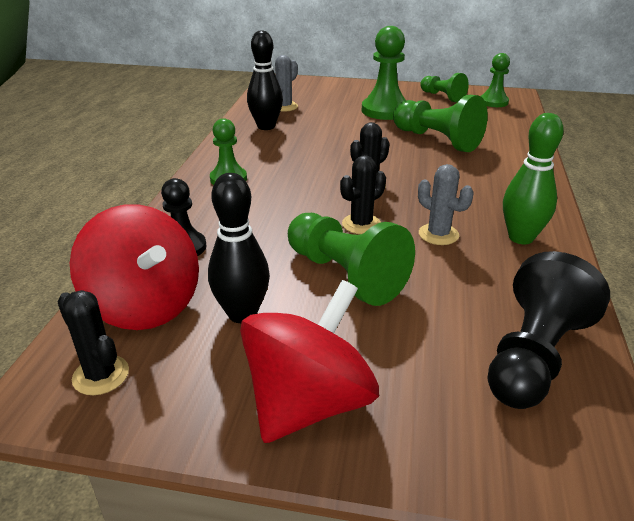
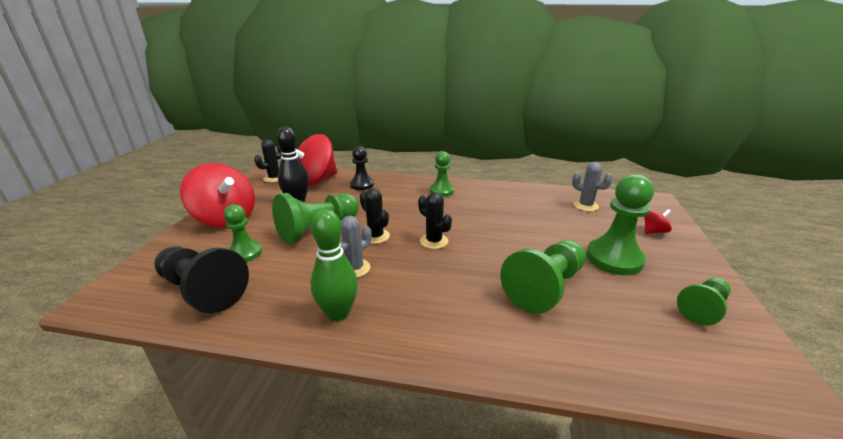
camera: 90 degrees right, 5 degrees down
black bowling pin [247,30,283,130] -> none
green pawn [481,53,510,107] -> green pawn moved to [224,204,262,262]
none -> red spinning top [644,209,672,234]

